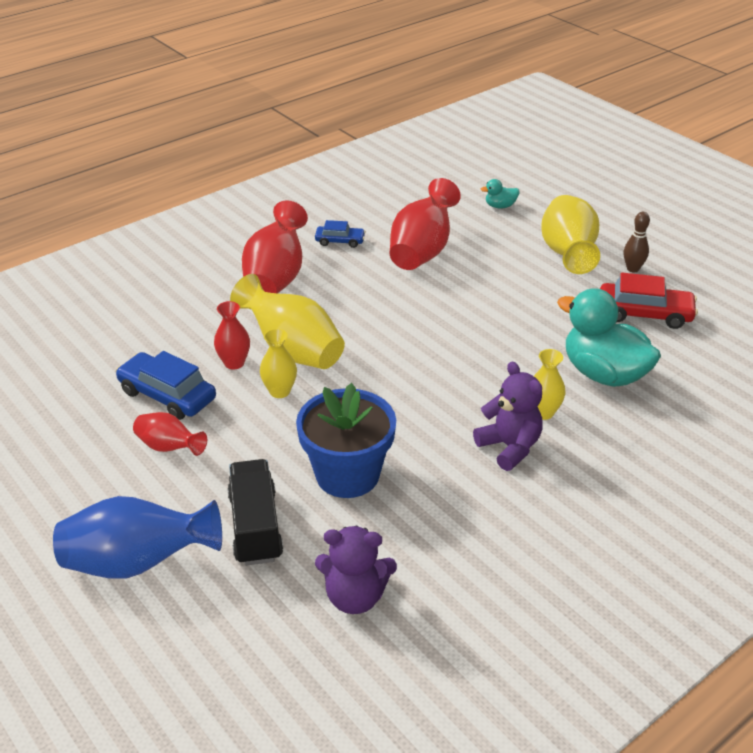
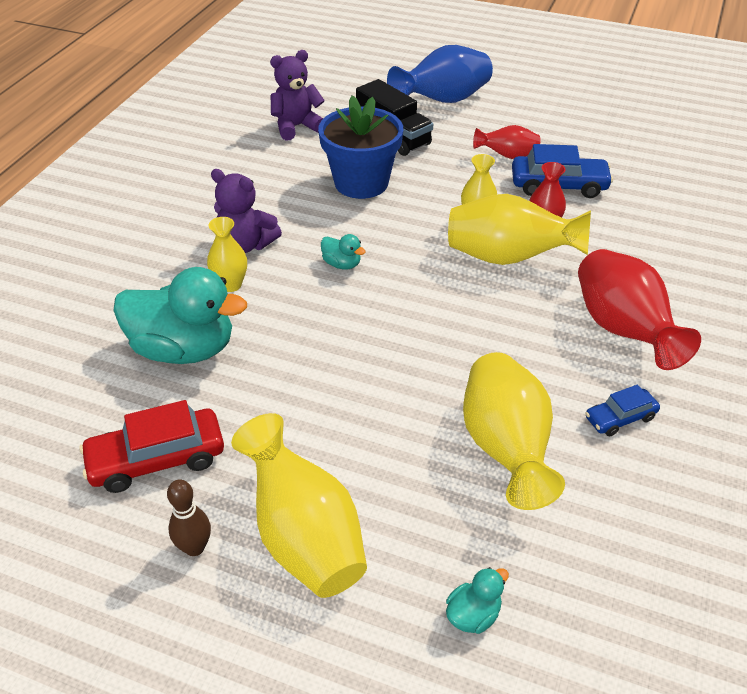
camera: 150 degrees right, 5 degrees up
red vase [390,178,461,270] -> yellow vase [463,352,565,510]
none -> turquoise duck [321,234,366,269]

